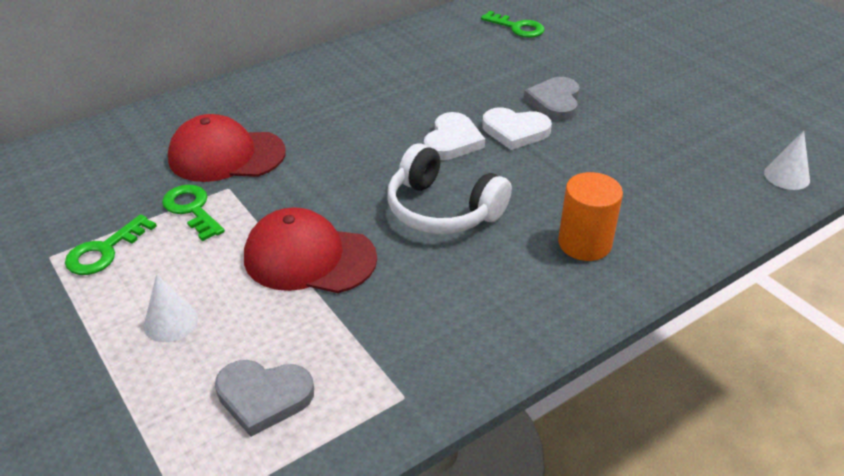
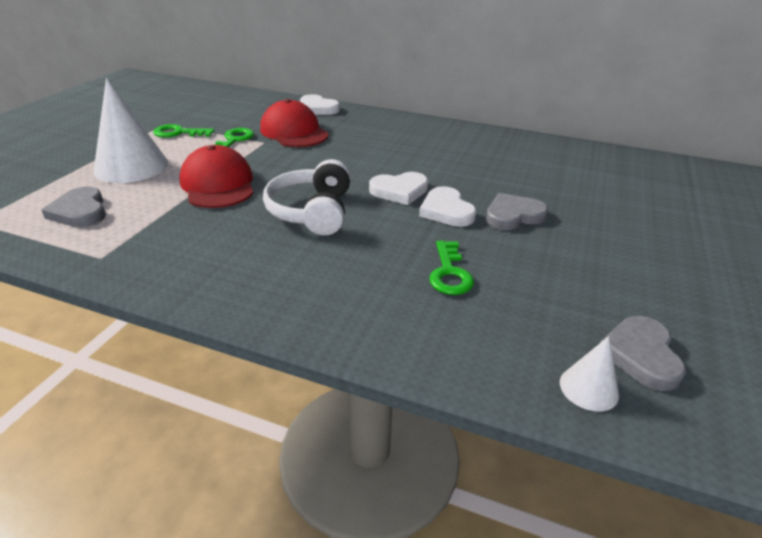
camera: 55 degrees right, 5 degrees down
white cone [144,274,198,342] -> white cone [93,78,168,183], size x2.08
green key [481,11,545,38] -> green key moved to [429,241,474,295]
orange cylinder [558,172,623,261] -> none
none -> white heart [300,94,340,115]
none -> grey heart [599,316,686,391]

